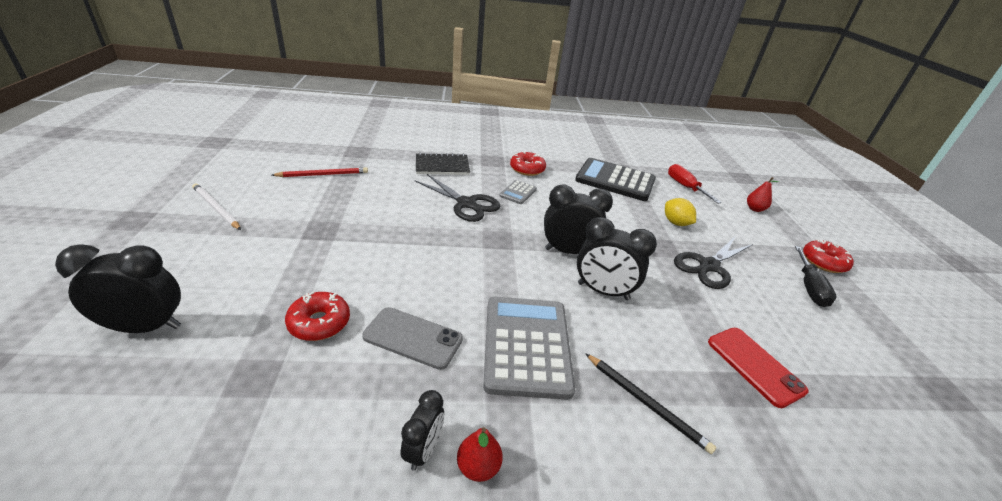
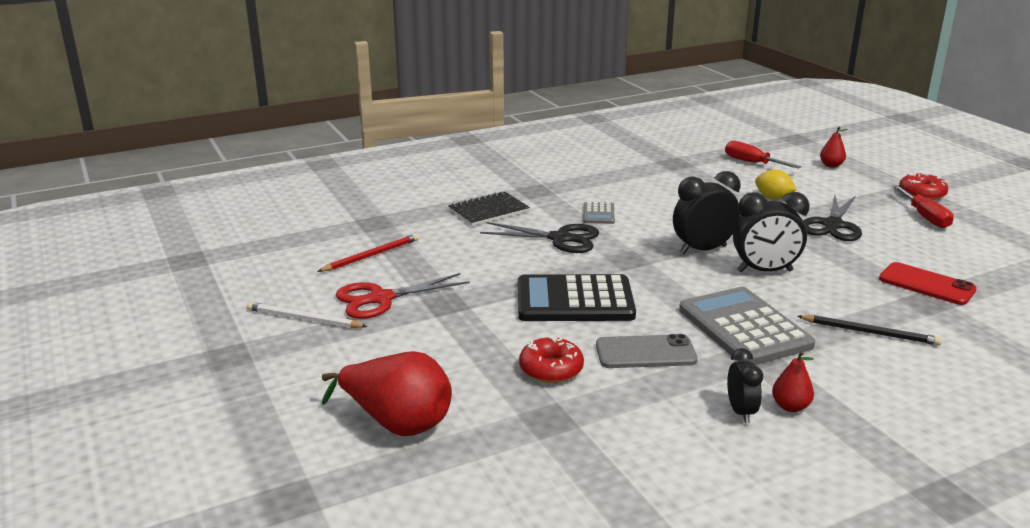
camera: 20 degrees left, 10 degrees down
black clock [55,244,181,333] -> red pear [322,351,452,436]
red donut [510,152,546,176] -> none
black calculator [575,158,656,201] -> black calculator moved to [518,274,636,321]
black screwdriver [795,246,836,307] -> red screwdriver [893,185,954,228]
none -> red scissors [336,273,470,319]

